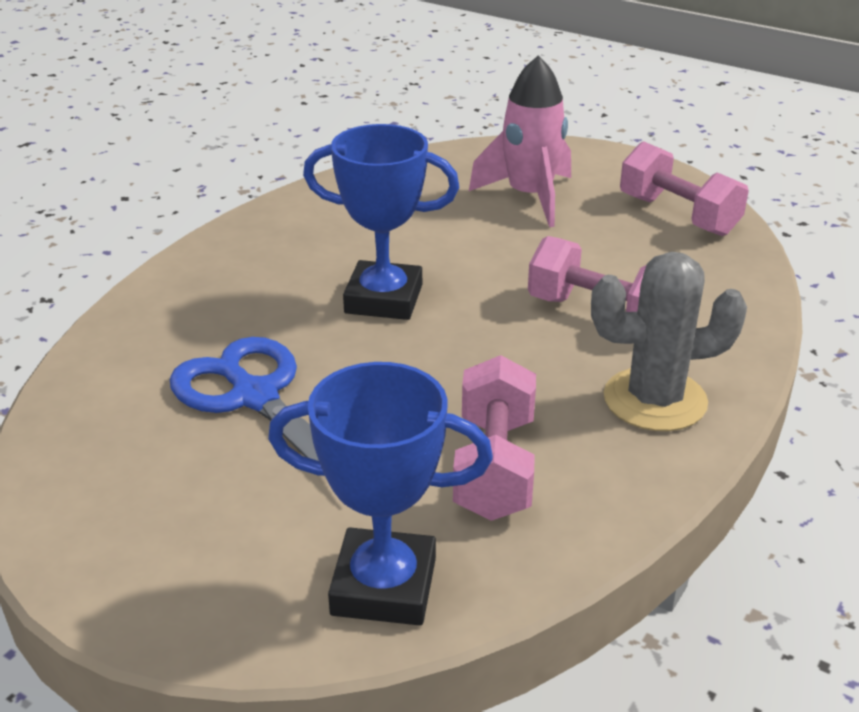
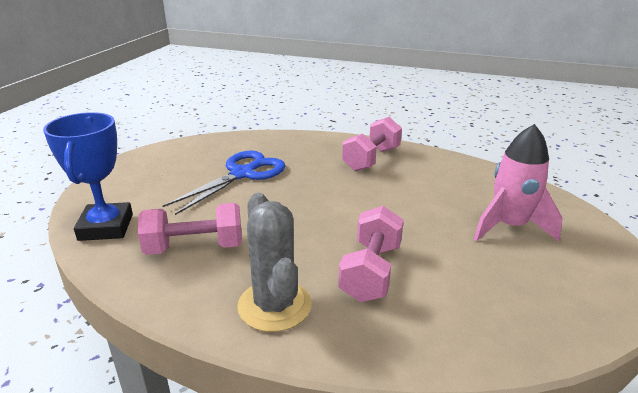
camera: 75 degrees right, 5 degrees down
blue trophy [303,124,459,320] -> none
pink dumbbell [620,141,749,236] -> pink dumbbell moved to [342,117,402,171]

